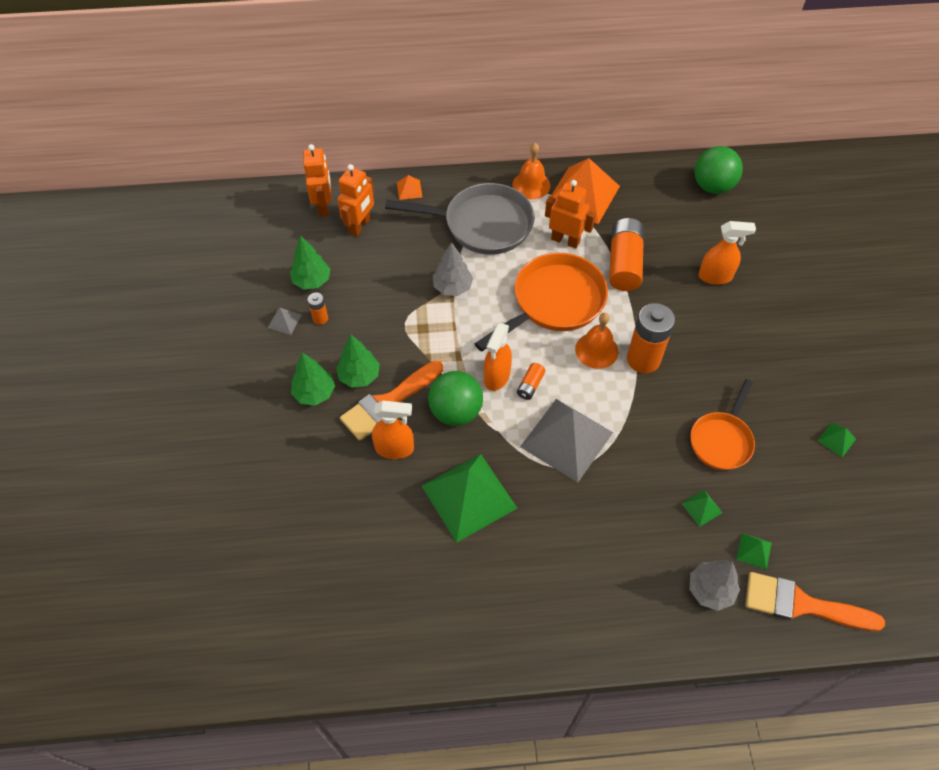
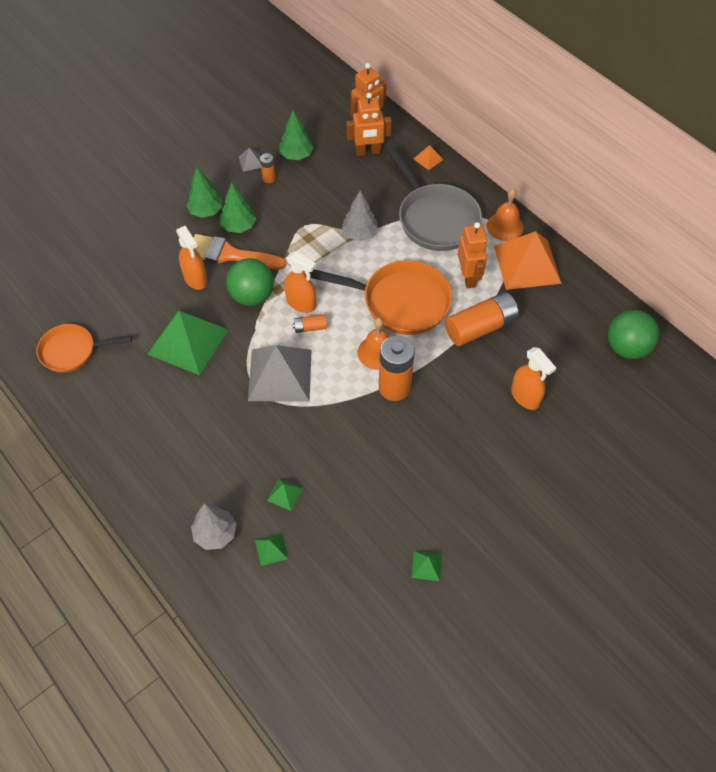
camera: 55 degrees right, 0 degrees up
orange spray bottle [484,323,512,391] -> orange spray bottle turned 135 degrees counterclockwise [284,251,316,313]
orange pan [690,379,755,470] -> orange pan moved to [36,324,132,373]
orange brush [745,572,885,631] -> none

